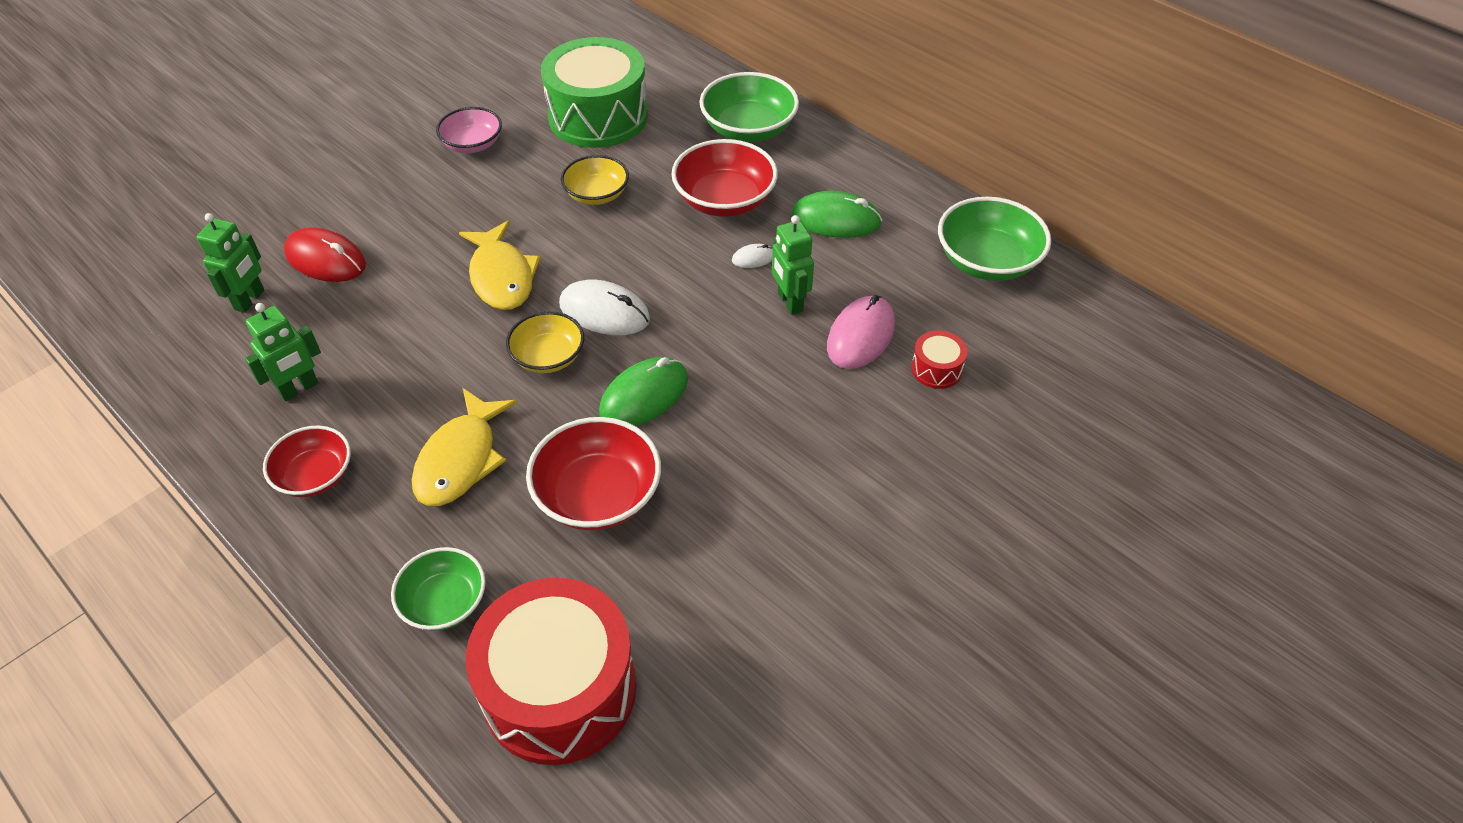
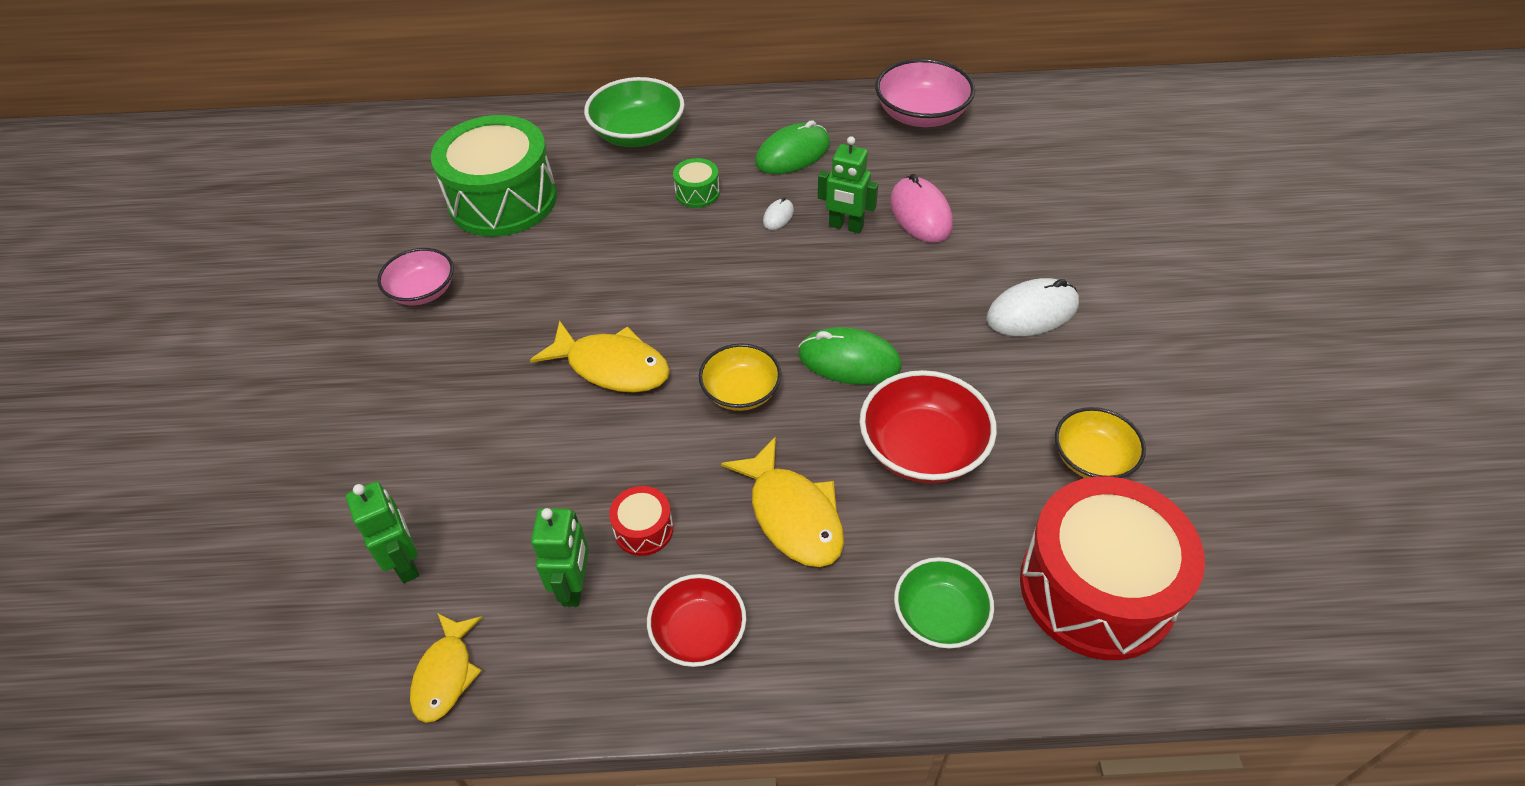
camera: 45 degrees left, 0 degrees up
red mouse [284,227,366,282] -> none
white mouse [559,280,650,335] -> white mouse moved to [986,278,1079,336]
yellow bowl [561,155,629,205] -> yellow bowl moved to [1055,407,1146,478]
green mouse [599,357,688,426] -> green mouse turned 75 degrees counterclockwise [798,327,902,385]
red bowl [671,139,778,217] -> green drum [673,158,720,208]
red drum [911,330,967,389] -> red drum moved to [609,486,673,556]
green bowl [938,197,1051,281] -> pink bowl [875,58,975,127]
none -> yellow fish [410,613,483,723]

